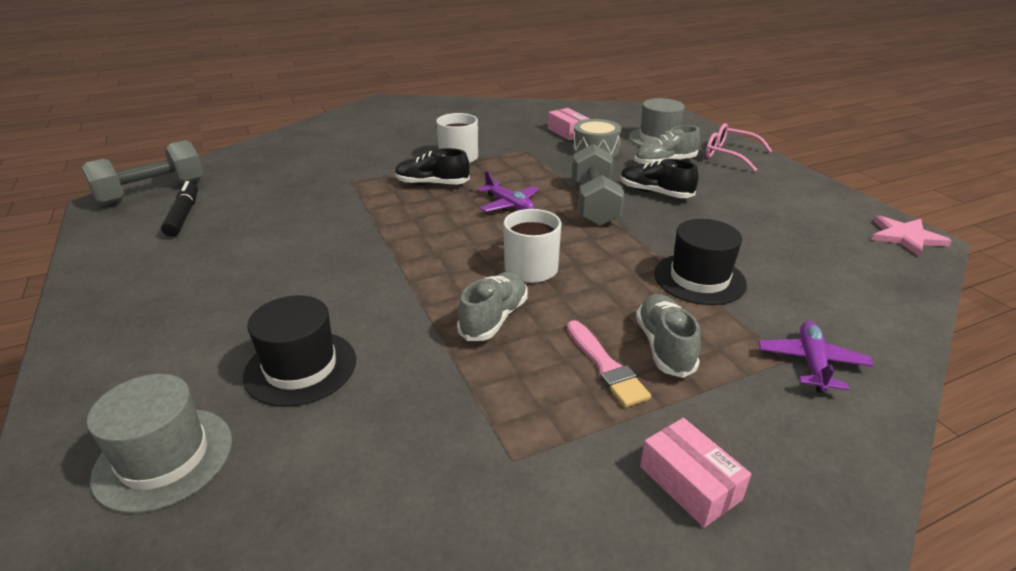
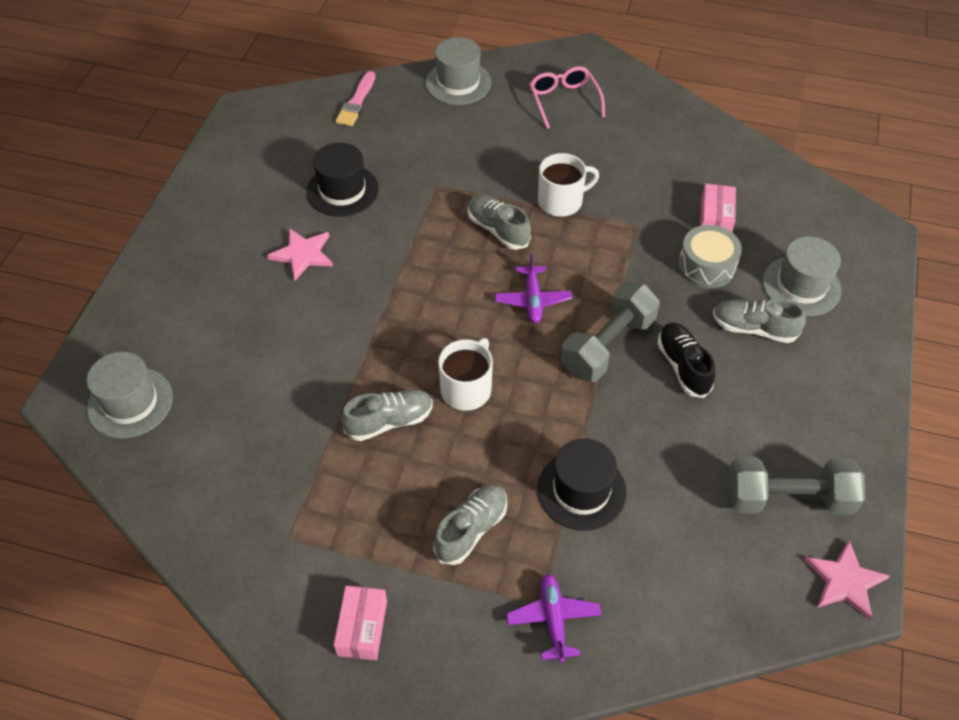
camera: 40 degrees right, 20 degrees up
grey dumbbell [82,140,204,205] -> grey dumbbell moved to [728,457,865,515]
black marker [161,181,198,237] -> none
black hat [243,295,356,407] -> black hat moved to [306,143,379,217]
black shoe [395,148,470,185] -> grey shoe [468,195,531,250]
pink brush [567,320,651,407] -> pink brush moved to [336,71,375,126]
pink glasses [706,123,772,172] -> pink glasses moved to [530,66,605,129]
purple plane [759,321,874,393] -> purple plane turned 60 degrees counterclockwise [506,574,602,663]
none -> pink star [267,228,333,281]
none -> grey hat [425,37,491,105]

